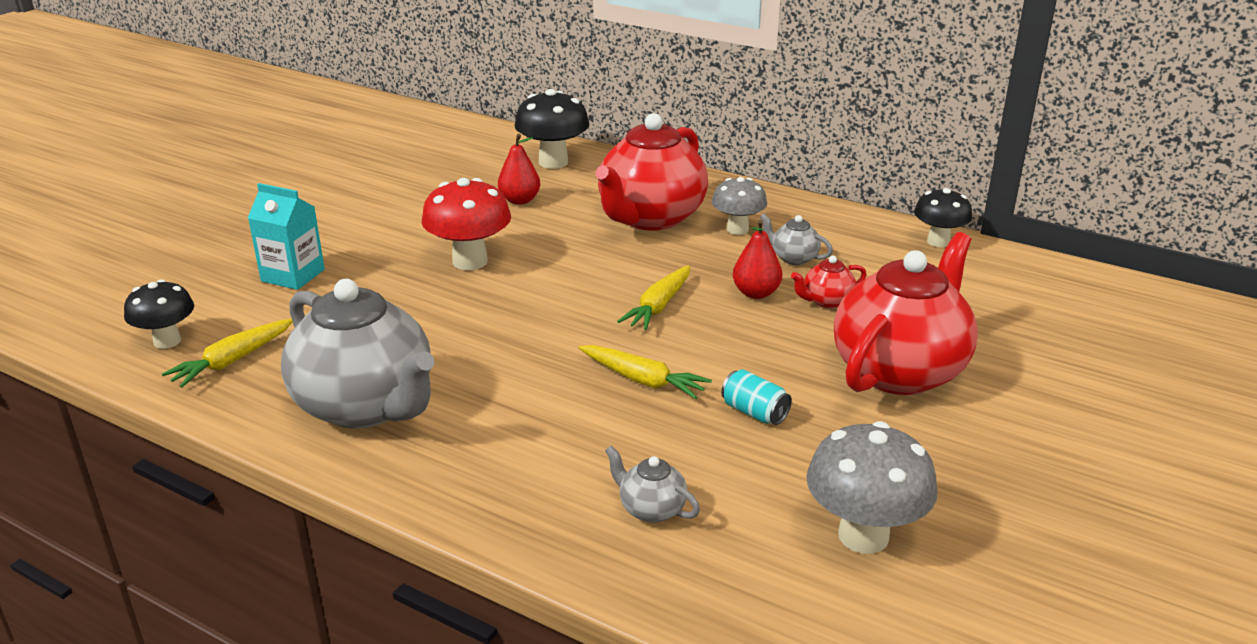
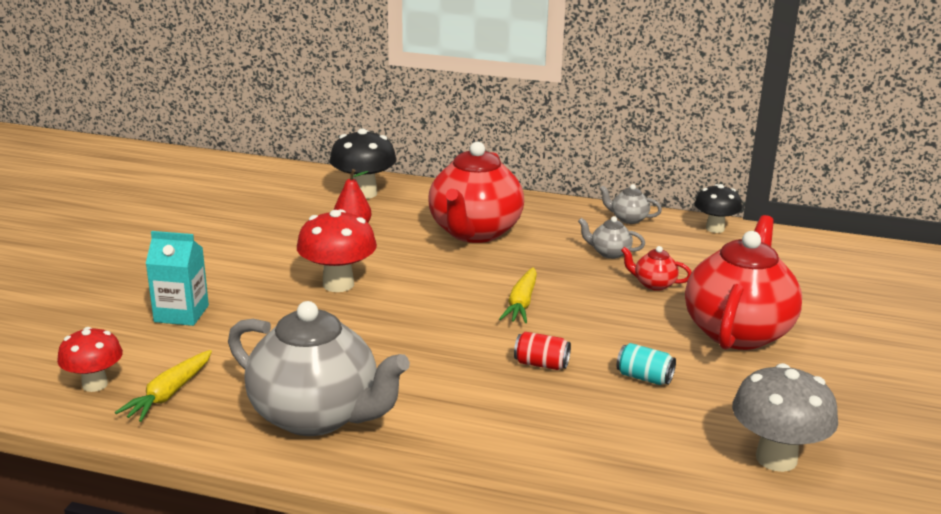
camera: 15 degrees left, 5 degrees down
black mushroom [124,279,194,349] -> red mushroom [57,327,123,392]
yellow carrot [579,345,712,399] -> red can [514,332,571,370]
grey teapot [605,445,700,523] -> grey teapot moved to [599,184,662,224]
grey mushroom [712,177,767,235] -> none
red pear [733,220,782,299] -> none
red teapot [791,255,867,308] -> red teapot turned 60 degrees clockwise [621,246,691,291]

